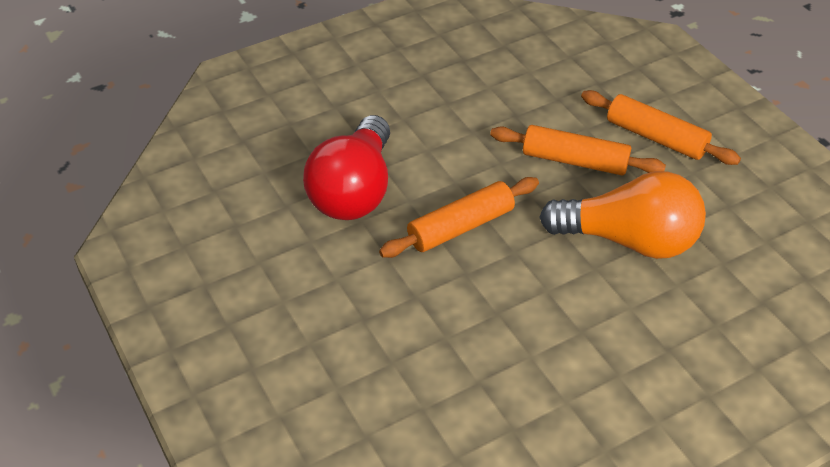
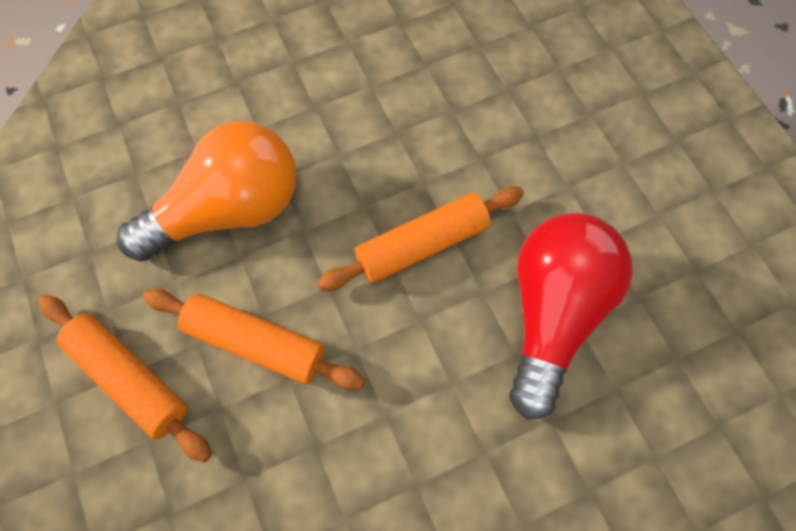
camera: 175 degrees left, 20 degrees up
orange light bulb [539,171,706,259] -> orange light bulb turned 135 degrees clockwise [117,121,297,262]

